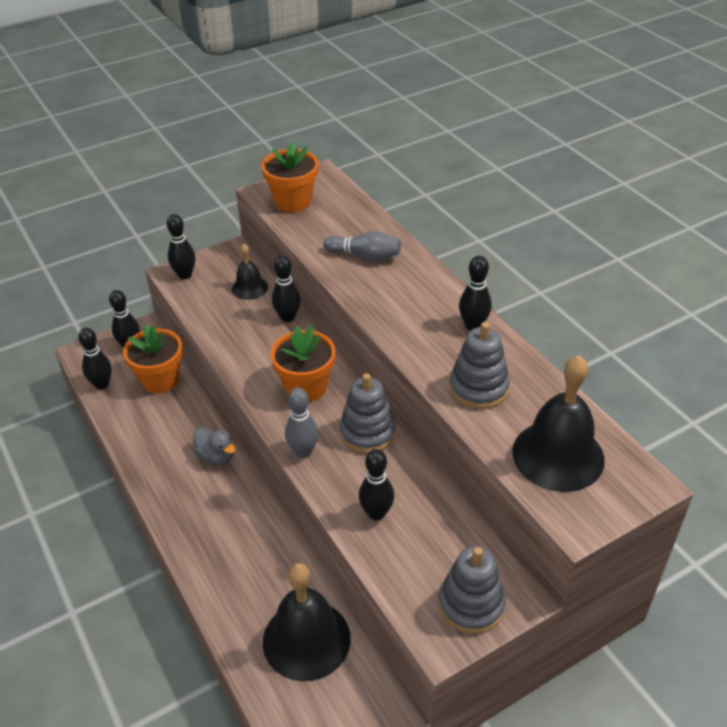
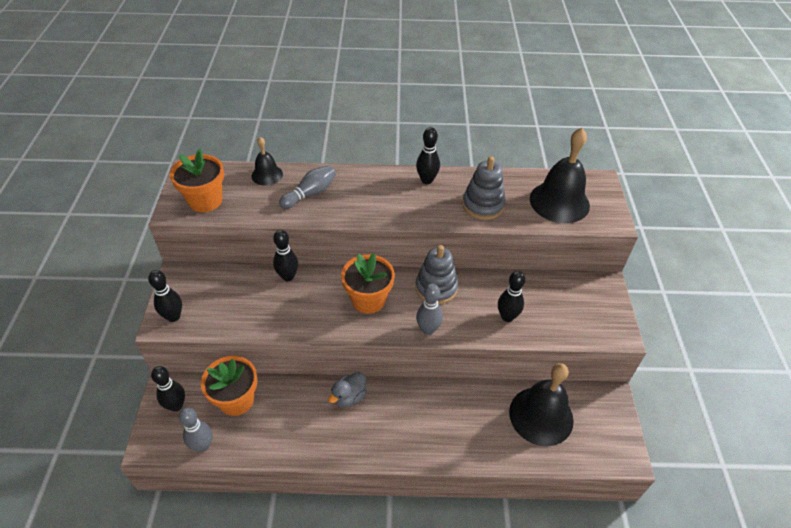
camera: 60 degrees left, 5 degrees up
black bowling pin [78,328,112,390] -> grey bowling pin [179,407,212,452]
grey duck [193,427,236,464] -> grey duck turned 150 degrees clockwise [328,372,367,408]
black bell [232,244,268,300] -> black bell moved to [252,137,283,186]
grey stacking toy [439,546,506,634] -> none

